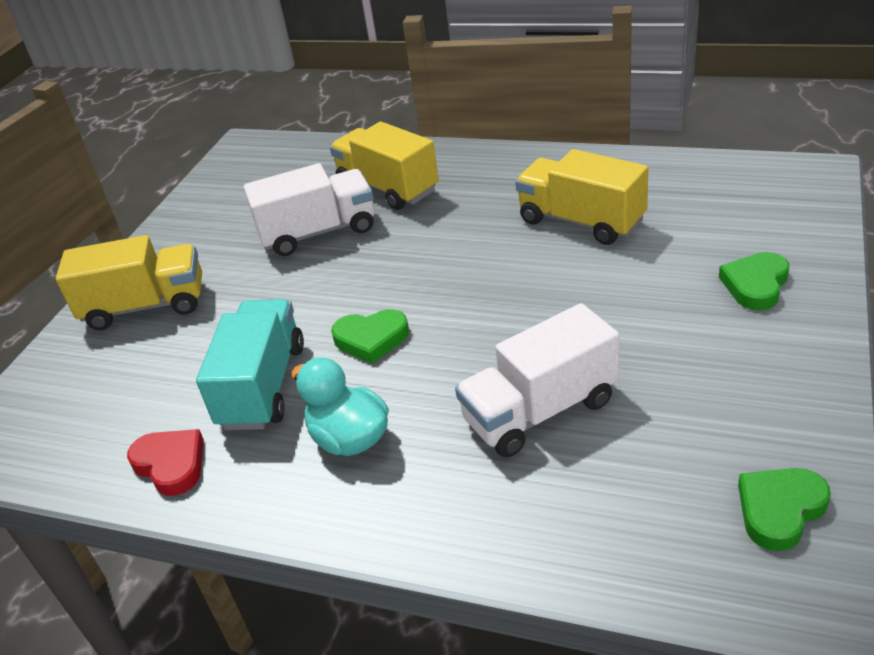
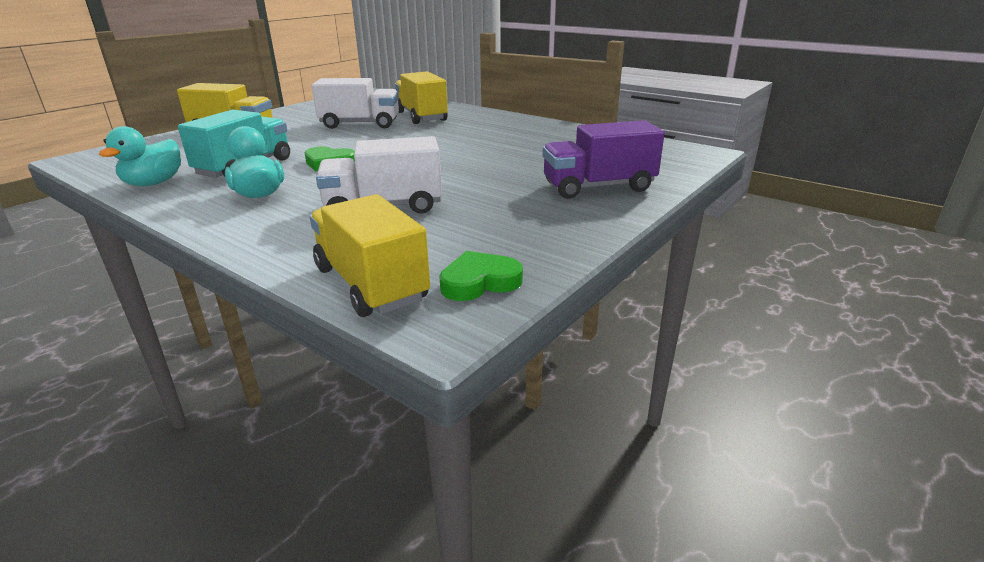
camera: 15 degrees right, 10 degrees down
red heart [127,429,204,496] -> turquoise duck [99,126,181,186]
yellow truck [515,149,648,245] -> yellow truck moved to [310,194,430,317]
green heart [719,252,789,311] -> purple truck [543,120,665,199]

